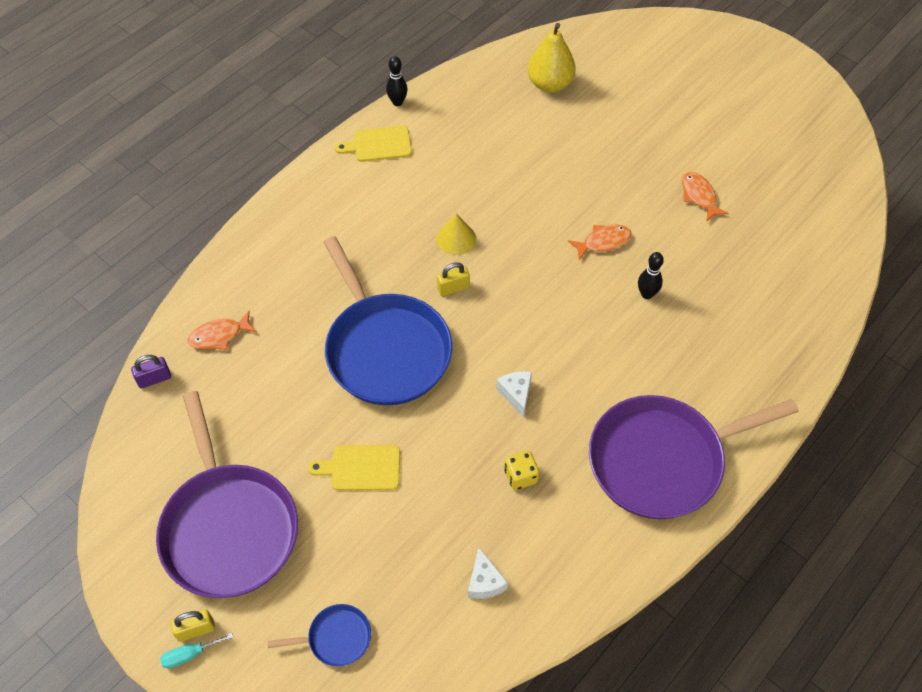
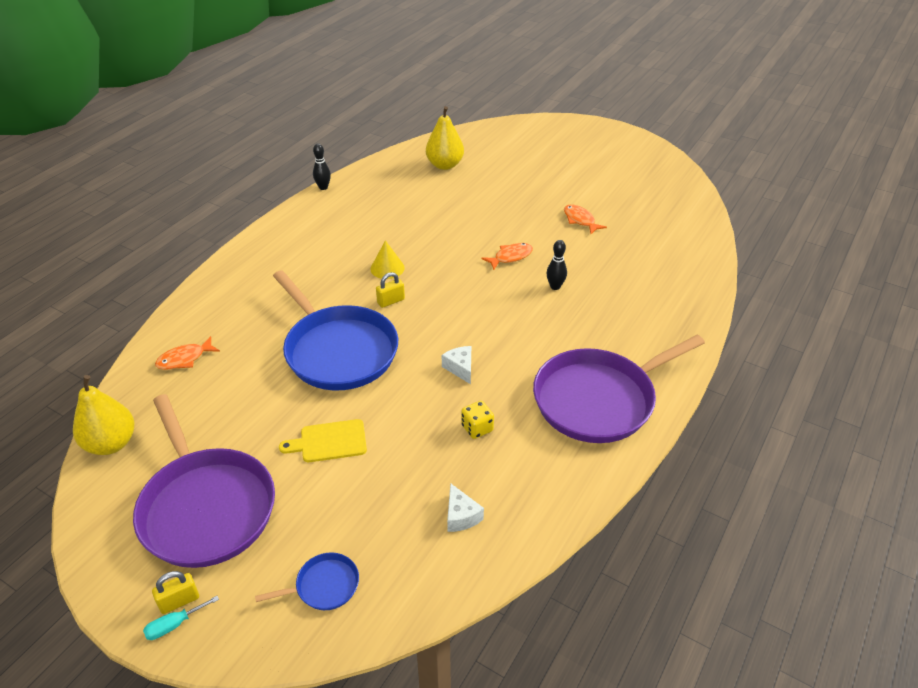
camera: 10 degrees left, 15 degrees down
purple padlock [131,355,171,388] -> none
yellow cutting board [335,126,412,162] -> none
none -> yellow pear [73,375,134,455]

